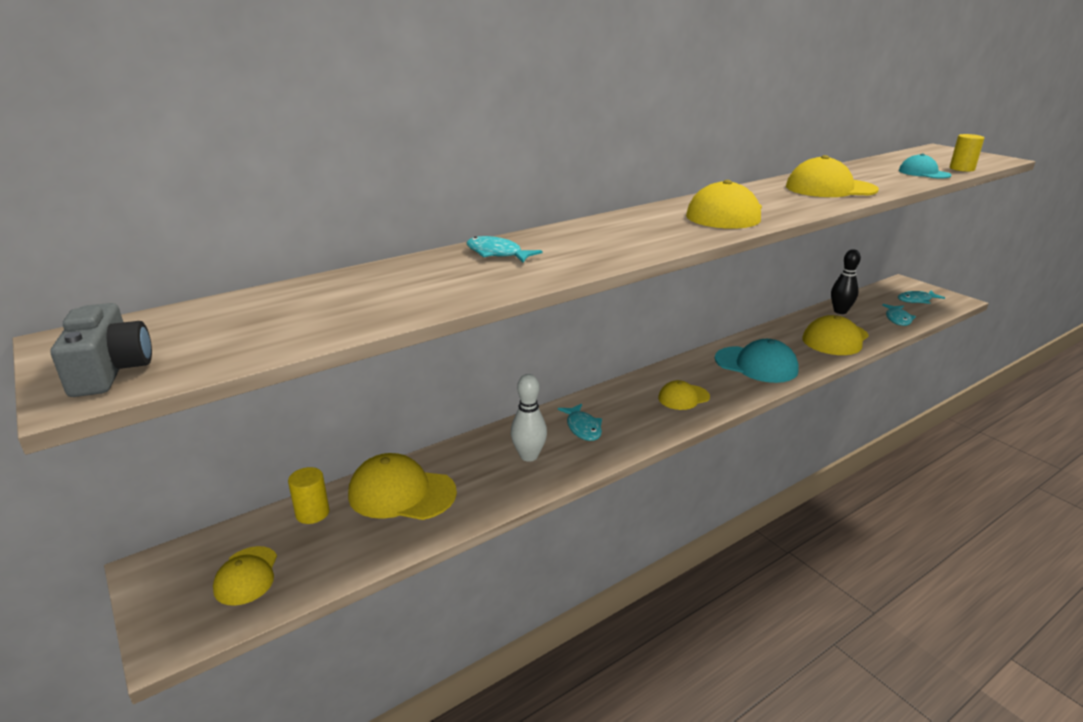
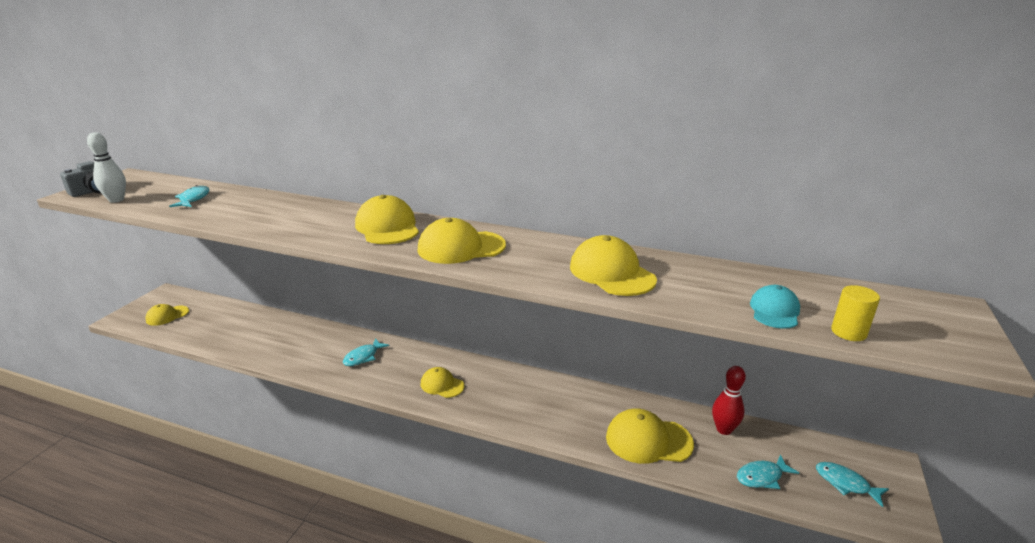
camera: 55 degrees right, 0 degrees up
yellow cylinder [288,467,329,524] -> none
yellow cap [348,453,457,520] -> yellow cap moved to [355,195,419,244]
turquoise fish [467,236,542,262] -> turquoise fish moved to [169,185,210,207]
white bowling pin [511,374,547,462] -> white bowling pin moved to [87,132,126,203]
turquoise cap [715,339,799,383] -> none
black bowling pin [831,249,861,314] -> red bowling pin [712,366,746,435]

